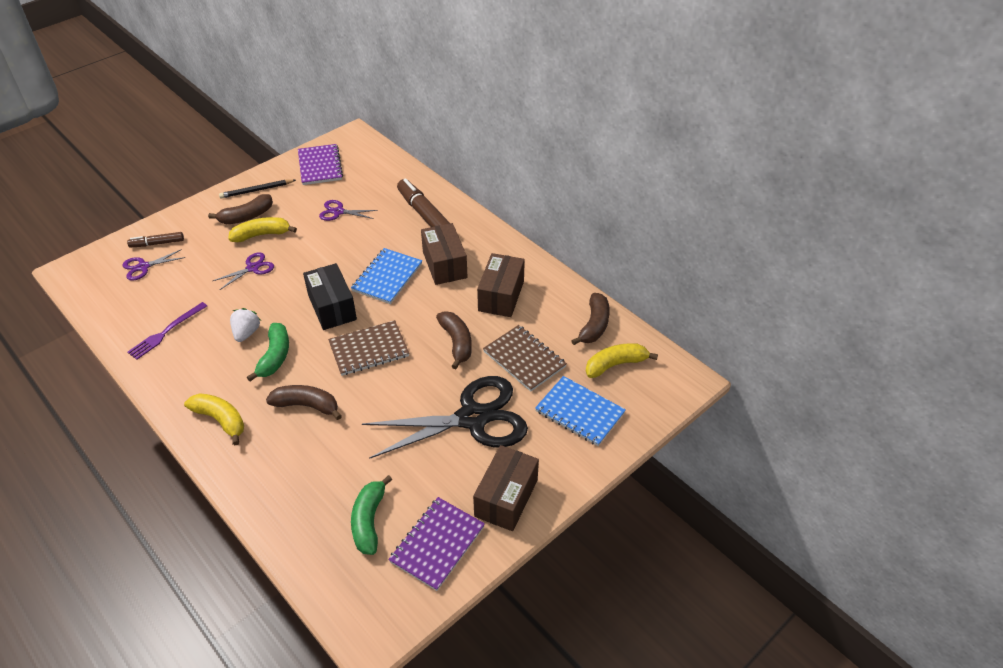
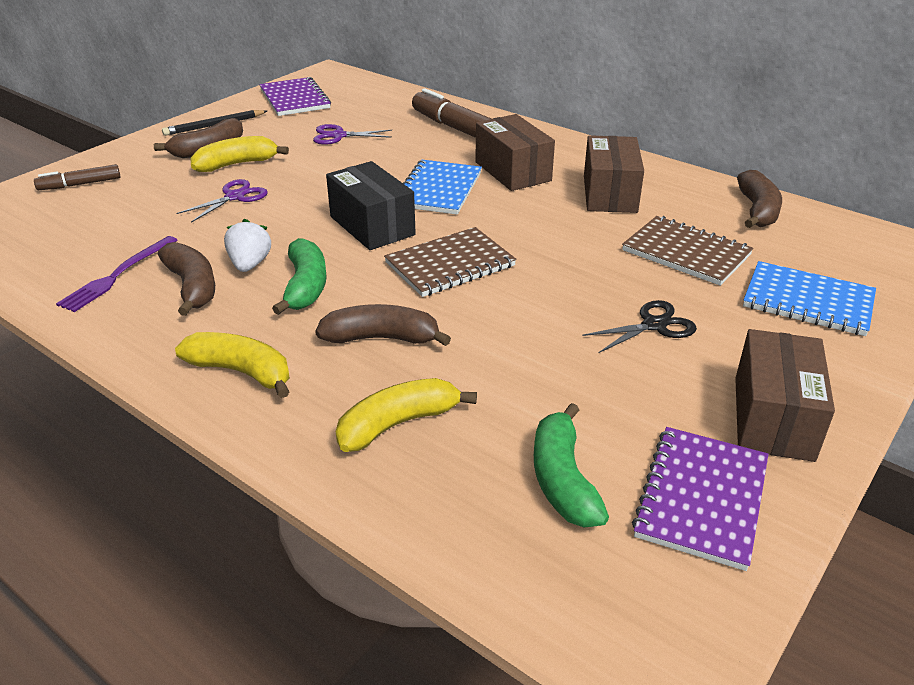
camera: 10 degrees left, 10 degrees down
purple scissors [122,249,186,281] -> none
black scissors [362,376,528,459] -> black scissors [582,300,697,353], size x0.44
brown banana [436,311,472,369] -> brown banana moved to [158,242,215,316]
yellow banana [585,343,658,378] -> yellow banana moved to [336,378,477,452]

